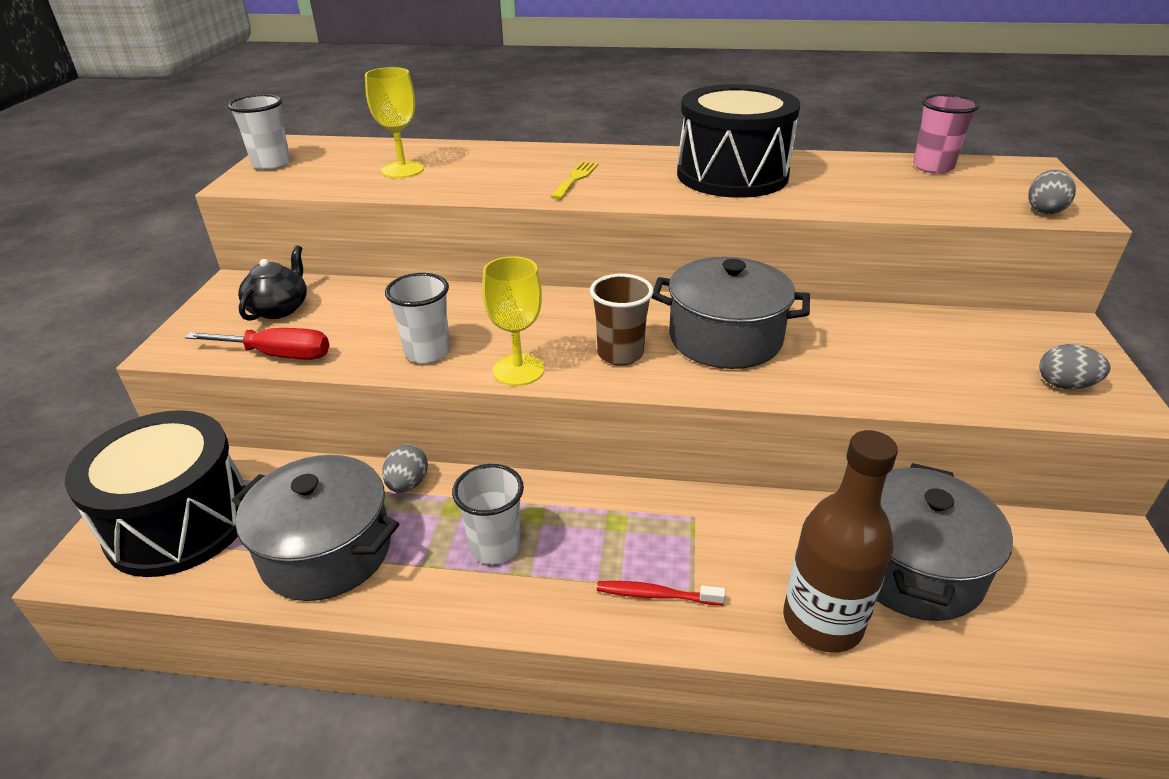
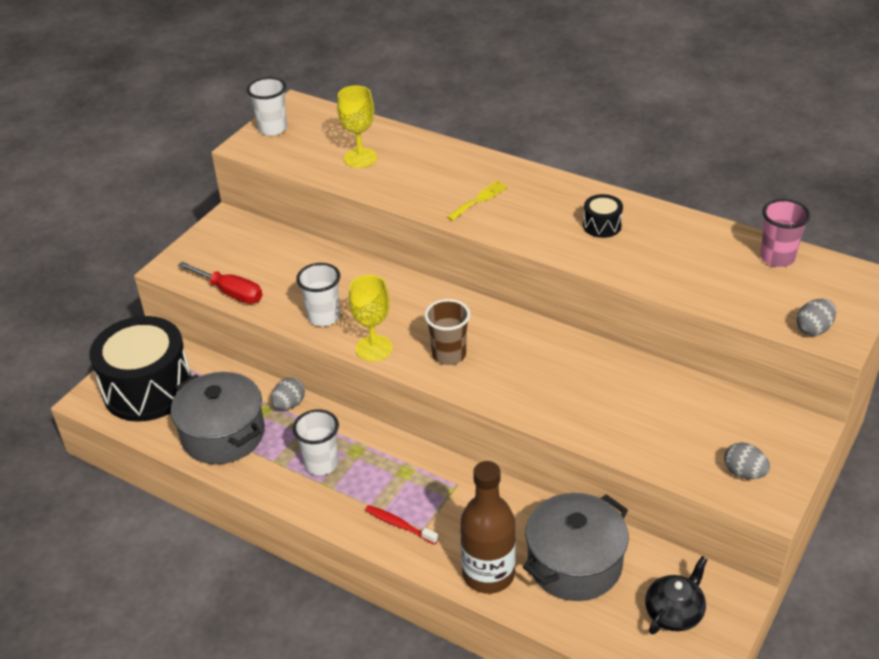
camera: 25 degrees right, 5 degrees up
black teapot [238,245,307,321] -> black teapot moved to [645,556,708,634]
grey pot [652,257,810,369] -> none
black drum [677,84,800,198] -> black drum [583,194,623,238], size x0.41

